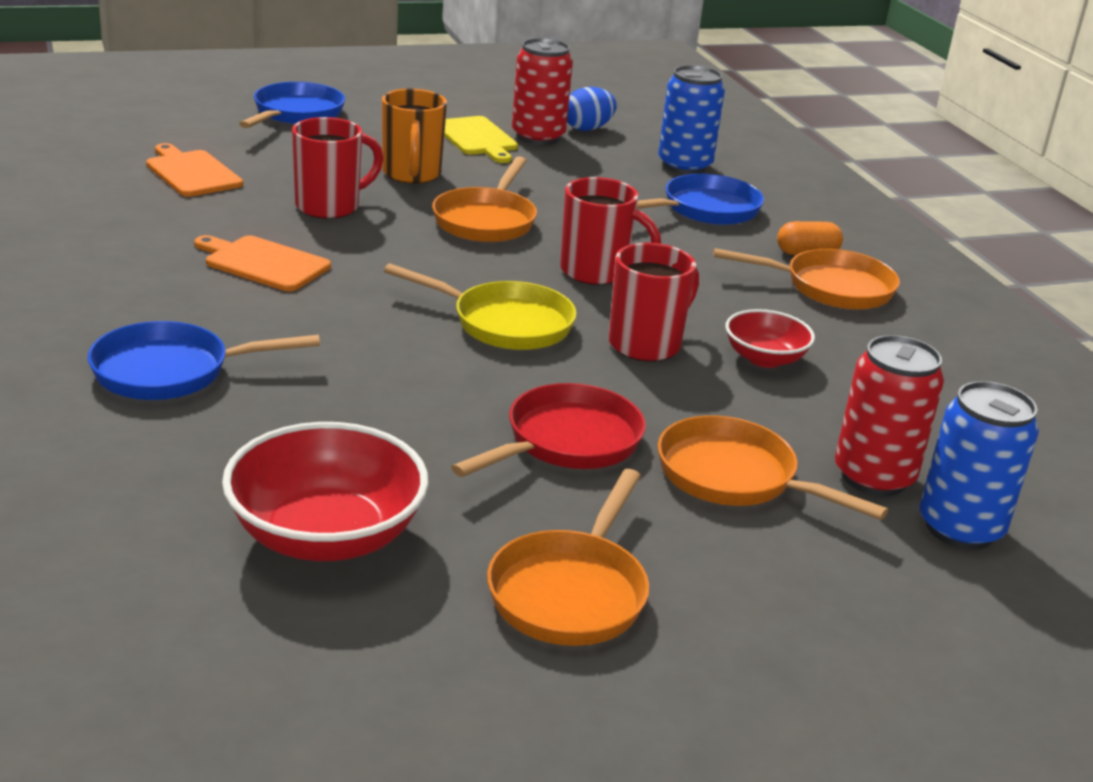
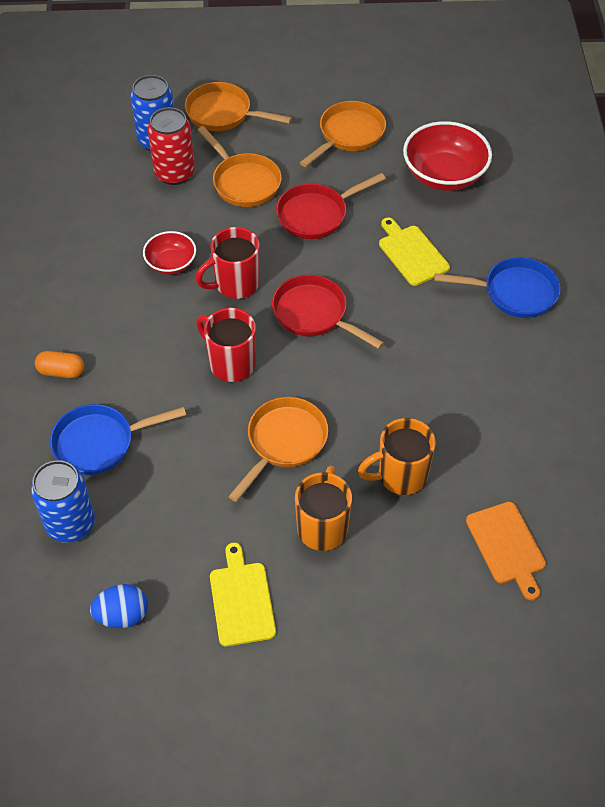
camera: 160 degrees left, 25 degrees up
orange cutting board [194,235,331,291] -> none
blue pan [239,82,345,128] -> none
red mug [292,117,383,219] -> orange mug [358,418,436,495]
yellow pan [384,264,577,350] -> red pan [272,275,384,349]
red can [512,38,573,145] -> none
orange pan [713,248,900,310] -> orange pan moved to [185,82,292,131]
none -> yellow cutting board [379,217,450,286]

